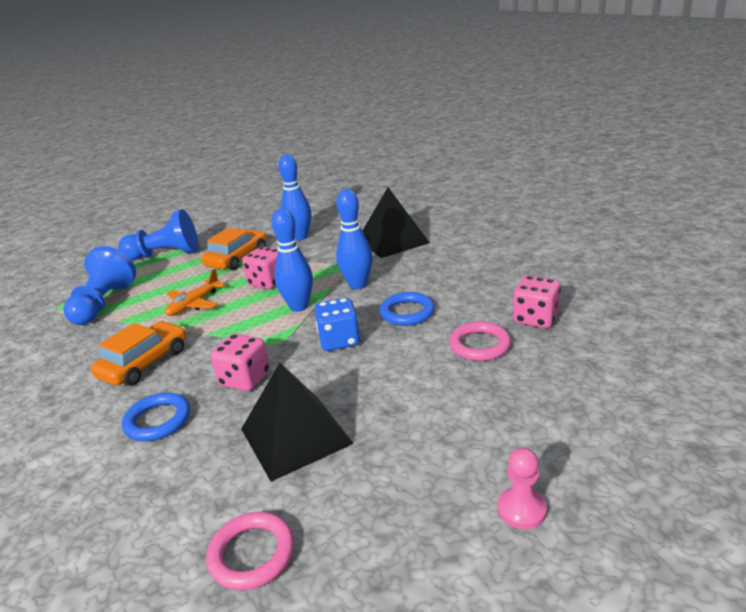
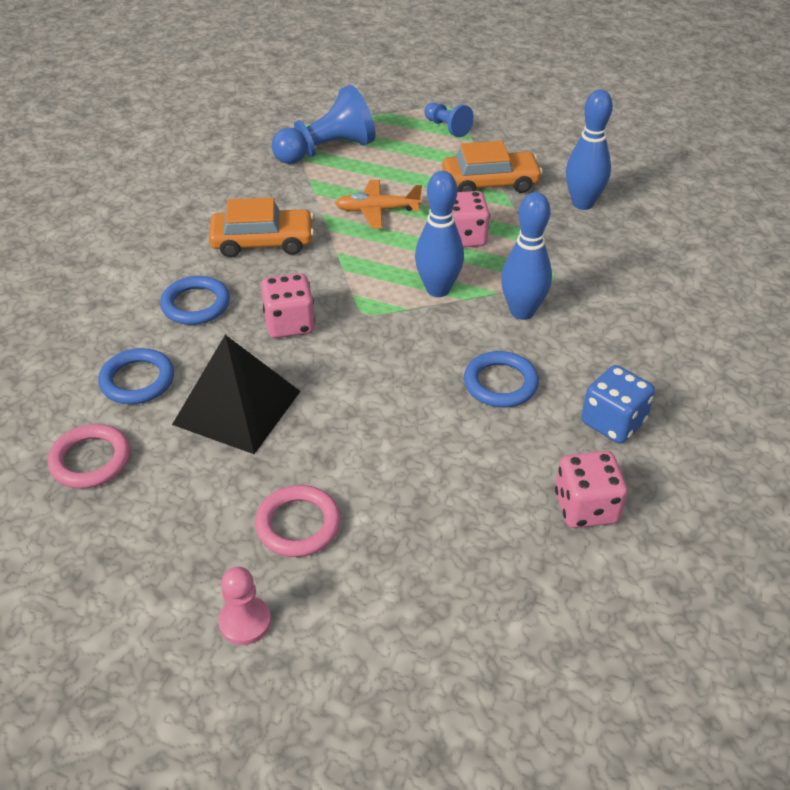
camera: 50 degrees right, 15 degrees up
blue pawn [118,209,199,260] -> blue pawn [424,102,474,137], size x0.54
blue dice [314,298,360,351] -> blue dice moved to [582,365,655,443]
black pyramid [362,187,430,258] -> none
pink ring [449,321,511,361] -> pink ring moved to [255,485,341,557]
none -> blue ring [98,348,174,404]

